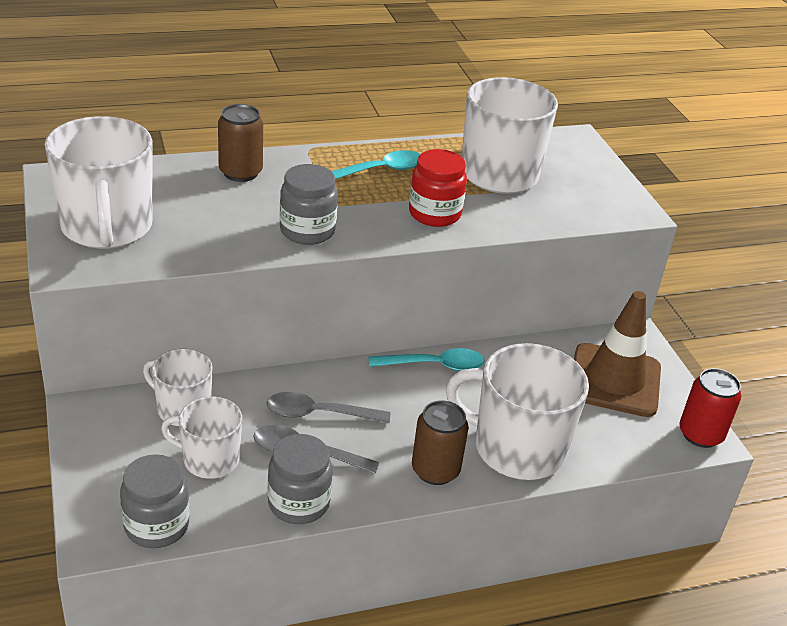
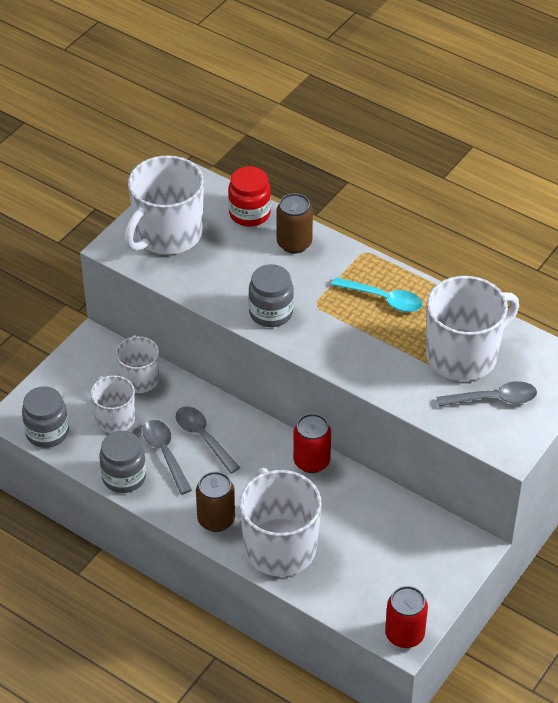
camera: 55 degrees right, 10 degrees up
turquoise spoon [369,348,485,371] -> red can [293,414,331,473]
red jar [409,149,467,227] -> red jar moved to [228,166,271,227]
brown traffic cone [574,291,661,417] -> none
none -> grey spoon [437,381,537,407]

